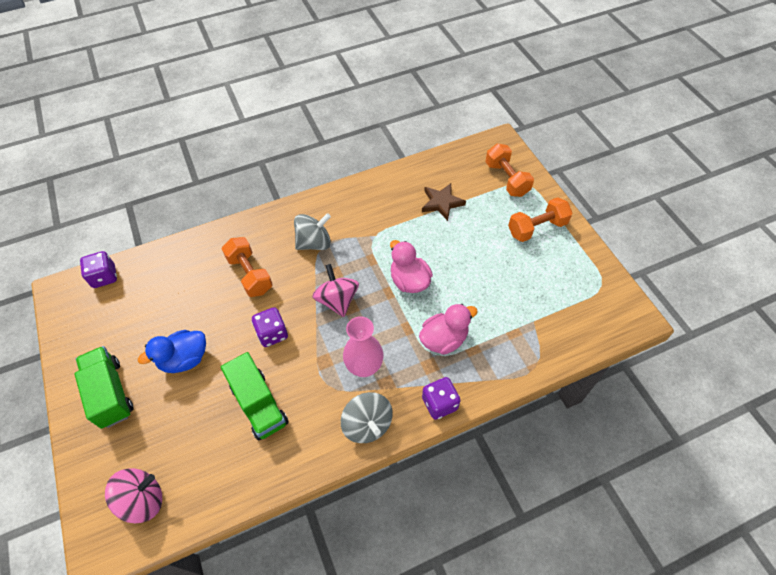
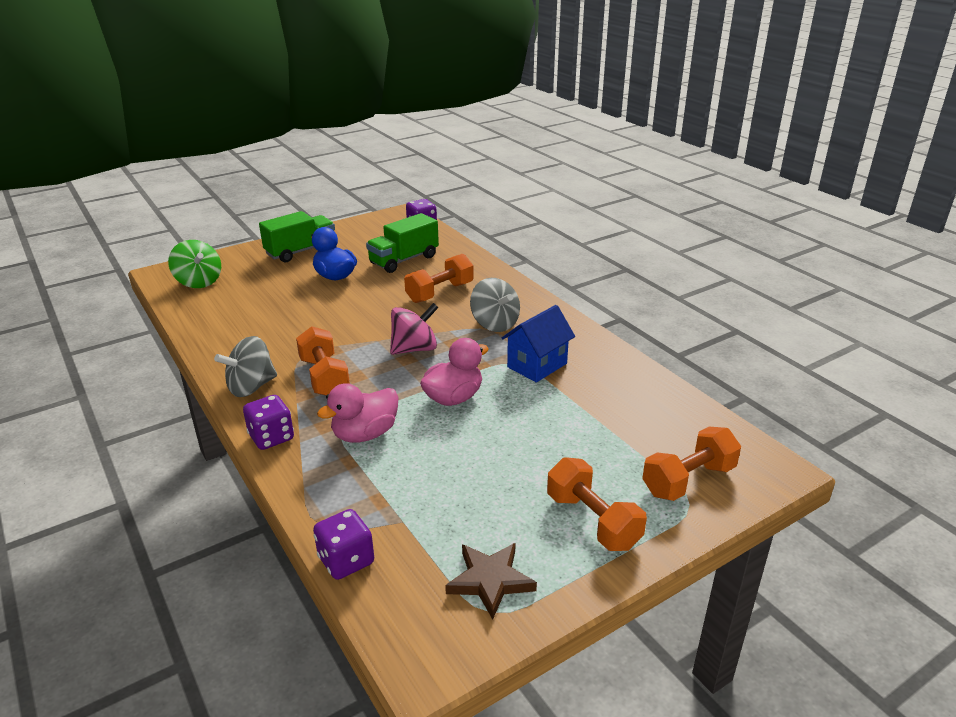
camera: 80 degrees right, 25 degrees down
pink spinning top [105,468,162,523] -> green spinning top [168,240,221,288]
green truck [221,352,289,441] -> green truck moved to [366,213,439,273]
purple dice [252,307,288,347] -> purple dice moved to [313,509,374,580]
pink vase [343,316,384,377] -> orange dumbbell [296,326,350,395]
pink duck [419,304,478,355] -> pink duck turned 90 degrees clockwise [317,383,399,443]
brown star [422,183,466,221] -> brown star moved to [445,543,537,620]
none -> blue house [502,305,575,382]

